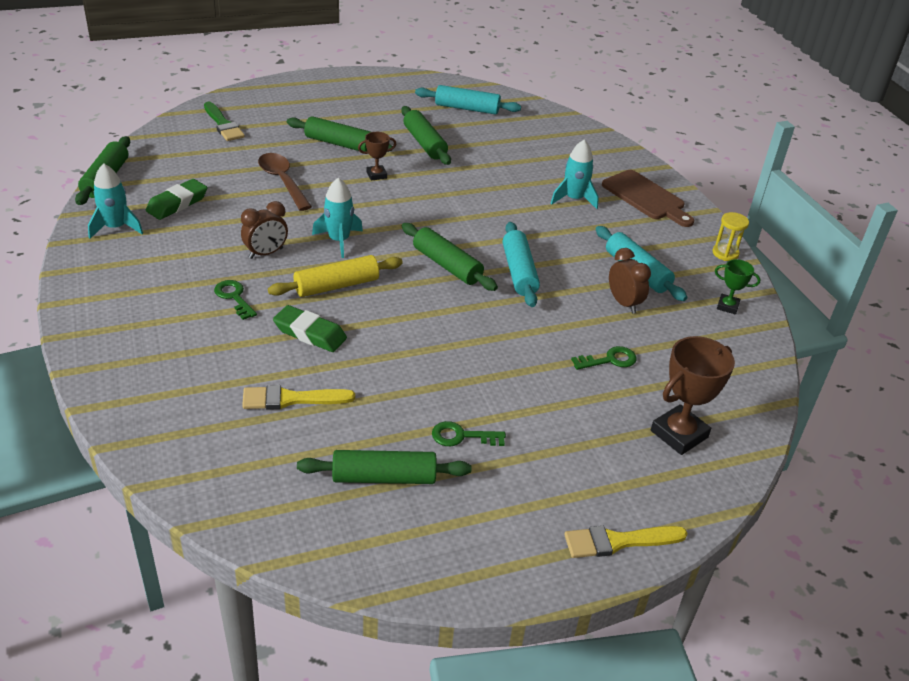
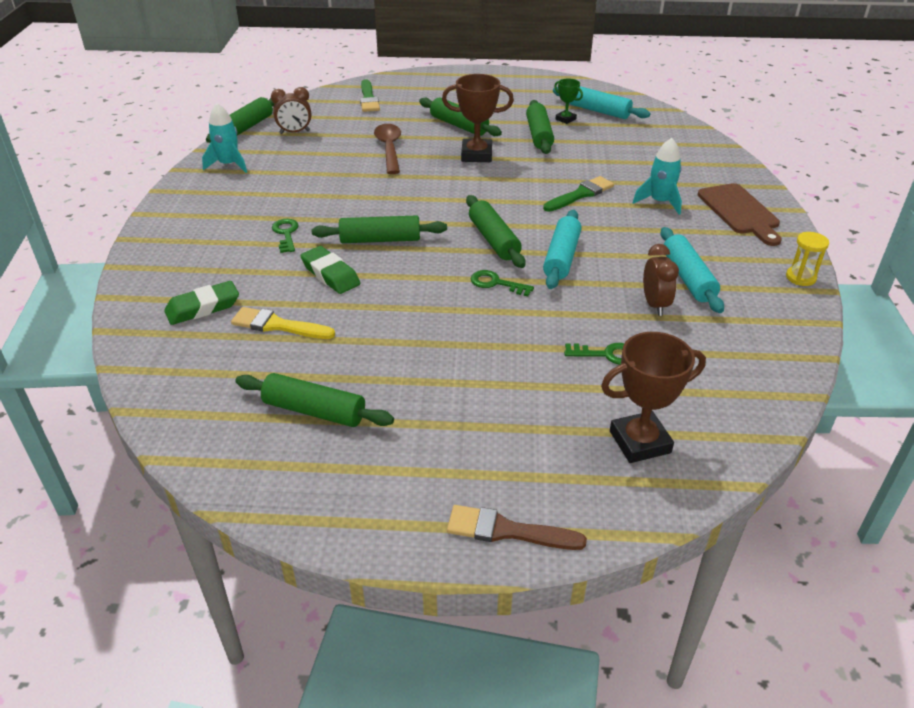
camera: 25 degrees right, 0 degrees up
green eraser [146,179,207,220] -> green eraser moved to [164,281,239,325]
brown clock [241,201,288,259] -> brown clock moved to [271,87,311,134]
yellow rolling pin [268,255,403,297] -> green rolling pin [312,215,447,243]
turquoise rocket [312,178,363,258] -> none
brown trophy [358,132,396,181] -> brown trophy [442,74,514,162], size x1.84
green key [432,421,506,446] -> green key moved to [471,270,534,296]
yellow brush [564,526,688,558] -> brown brush [447,505,587,550]
green trophy [715,259,761,315] -> green trophy moved to [554,78,583,124]
none -> green brush [543,176,614,212]

